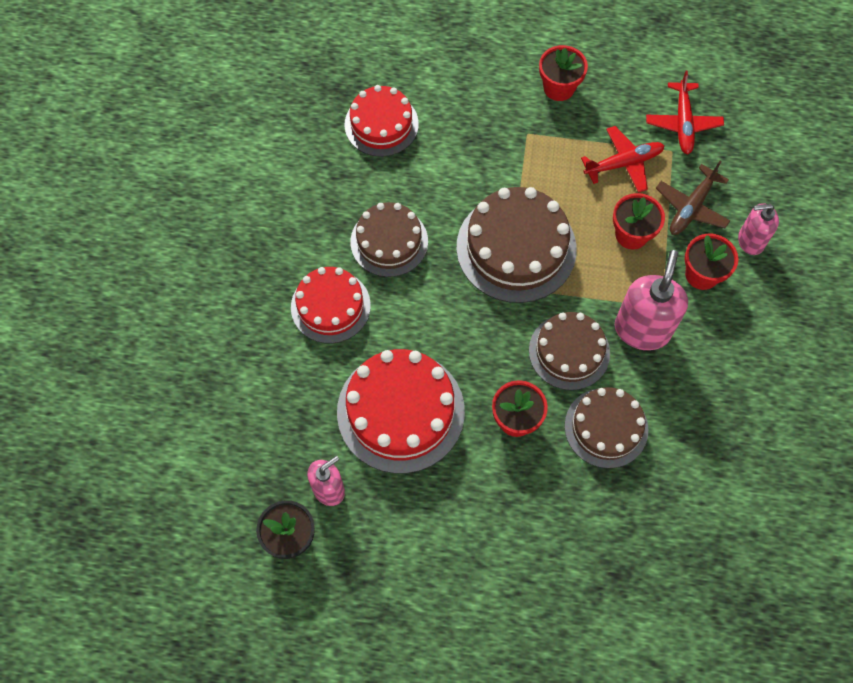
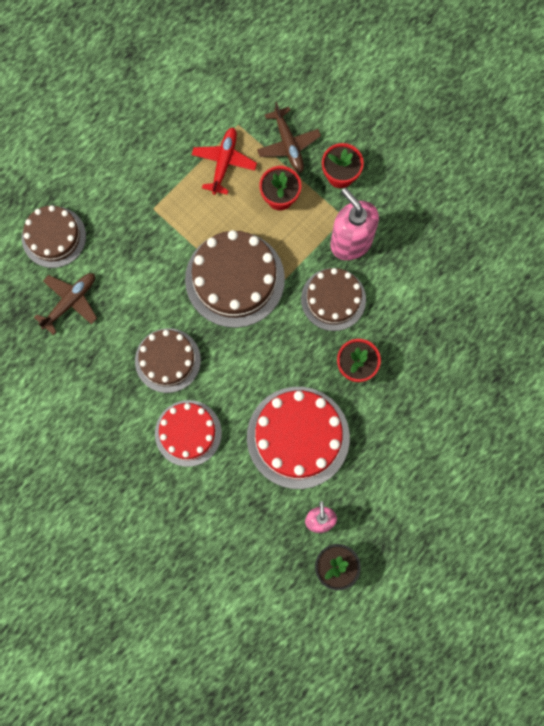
camera: 55 degrees left, 10 degrees up
red cake [344,85,419,157] -> brown plane [34,273,97,335]
red flower pot [539,45,588,101] -> none
brown cake [564,387,648,468] -> brown cake moved to [22,205,86,268]
red plane [646,71,724,154] -> none
pink soap dispenser [738,203,779,255] -> none

